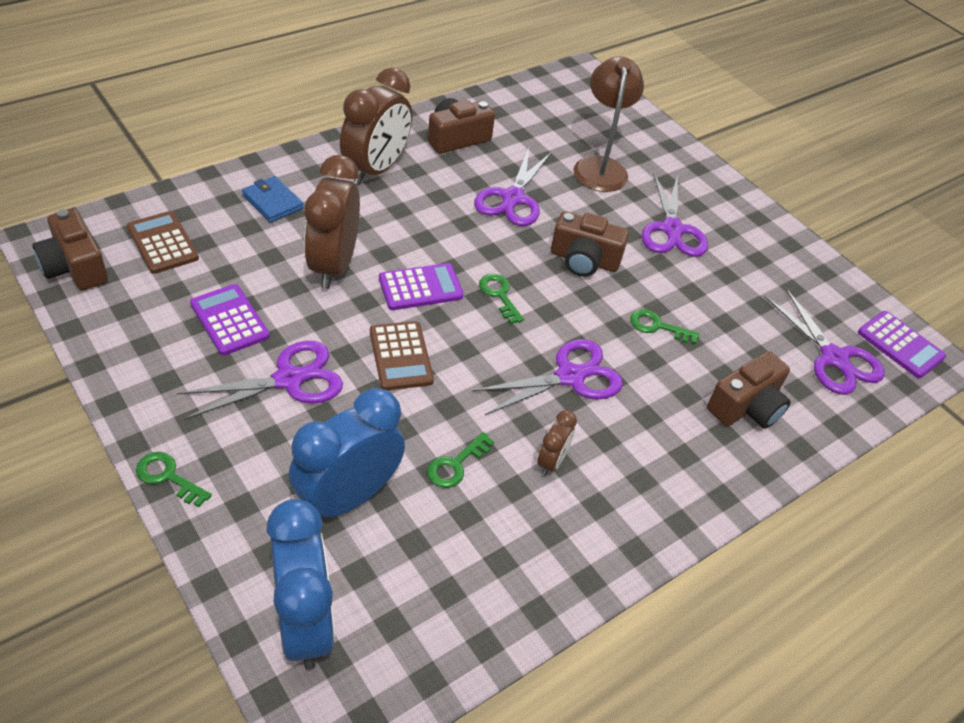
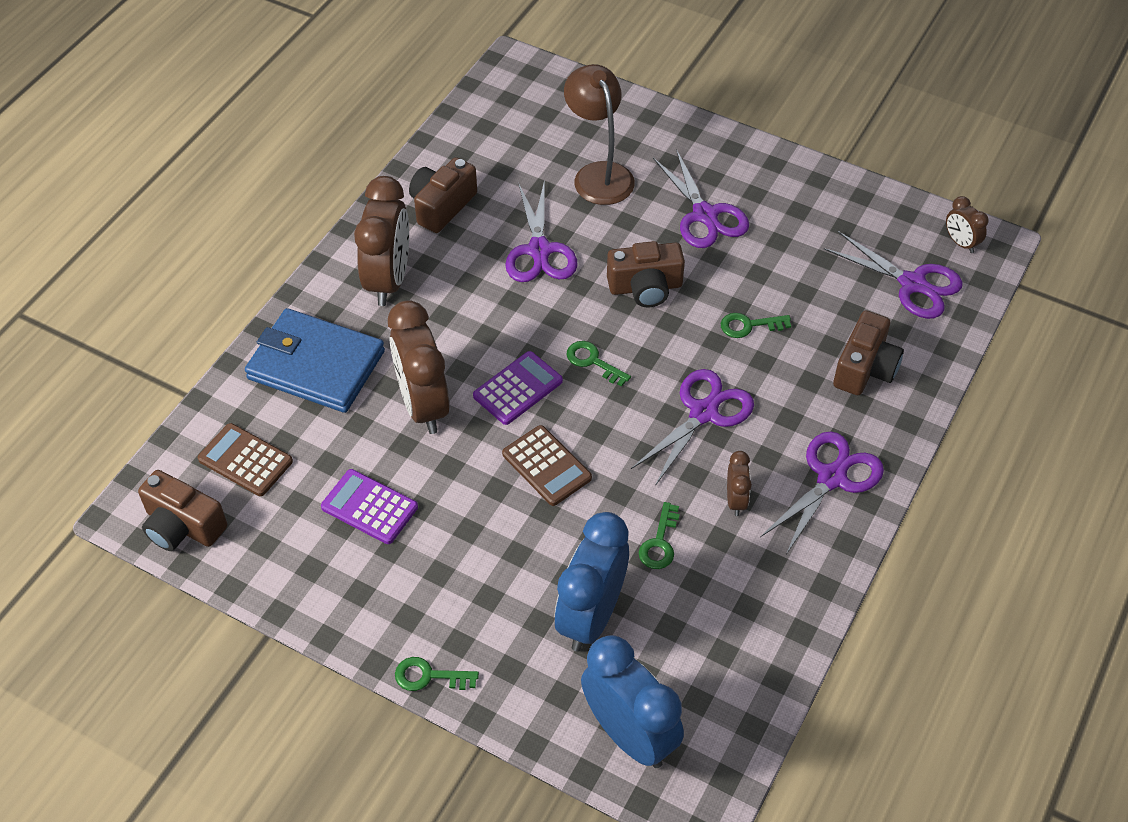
camera: 20 degrees left, 5 degrees up
purple scissors [177,341,343,419] -> purple scissors moved to [760,431,884,554]
blue wallet [242,176,304,223] -> blue wallet [245,308,385,413], size x1.98
purple calculator [858,311,946,378] -> brown clock [946,196,988,253]

